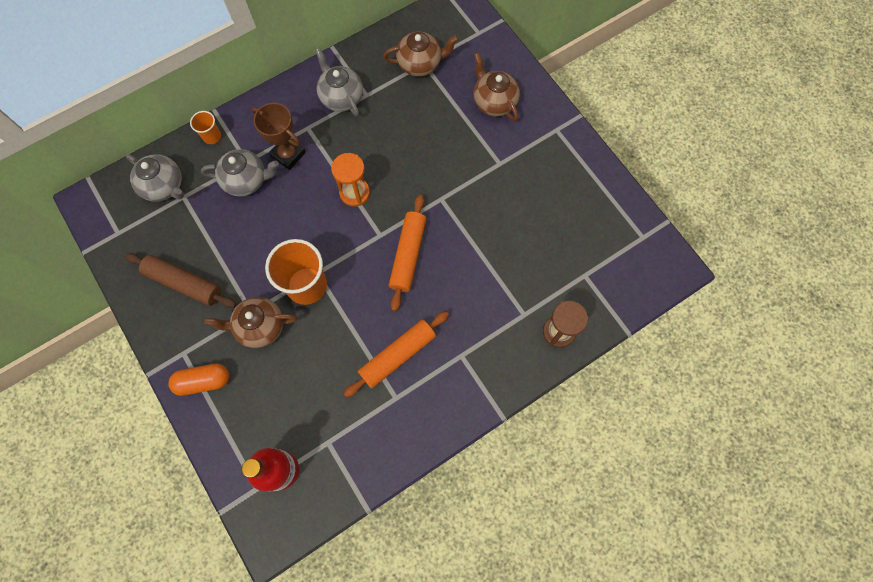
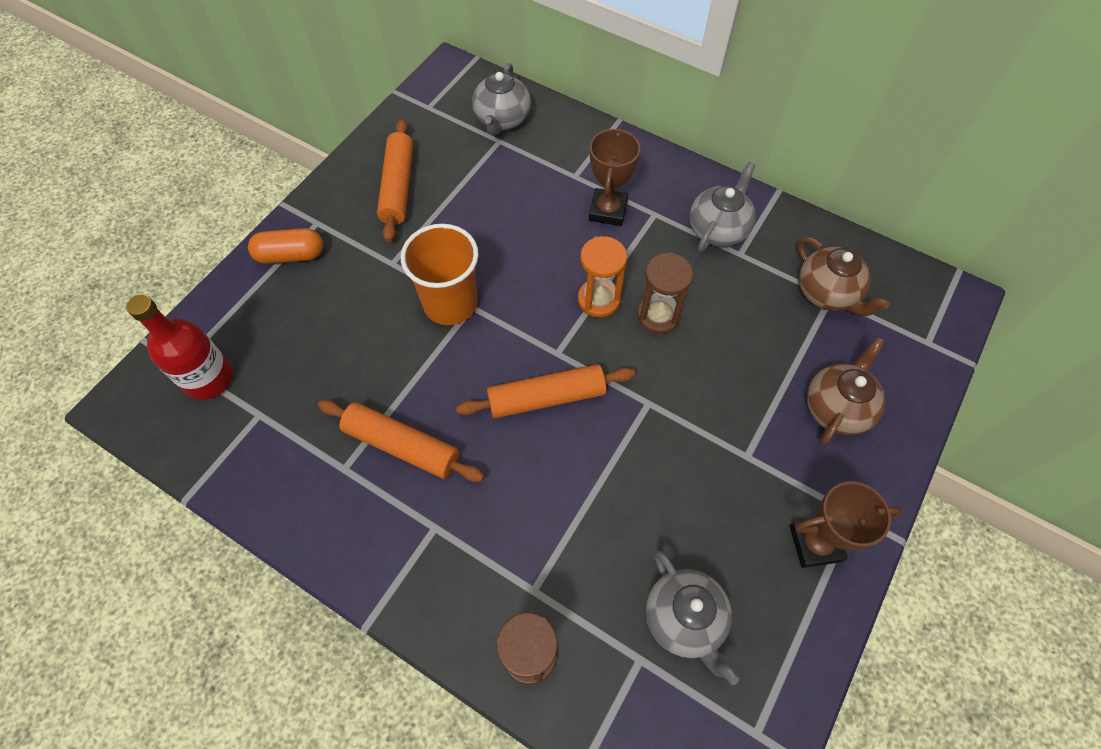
camera: 65 degrees right, 10 degrees down
brown rolling pin [125,253,236,308] -> orange rolling pin [377,119,413,242]
orange capsule [168,364,229,396] -> orange capsule turned 60 degrees counterclockwise [248,228,323,264]
orange cup [190,111,221,144] -> none
grey teapot [201,149,279,197] -> grey teapot moved to [646,551,739,685]
brown teapot [204,297,297,348] -> none
none -> brown hourglass [637,252,693,334]
none -> brown trophy [790,481,901,568]

